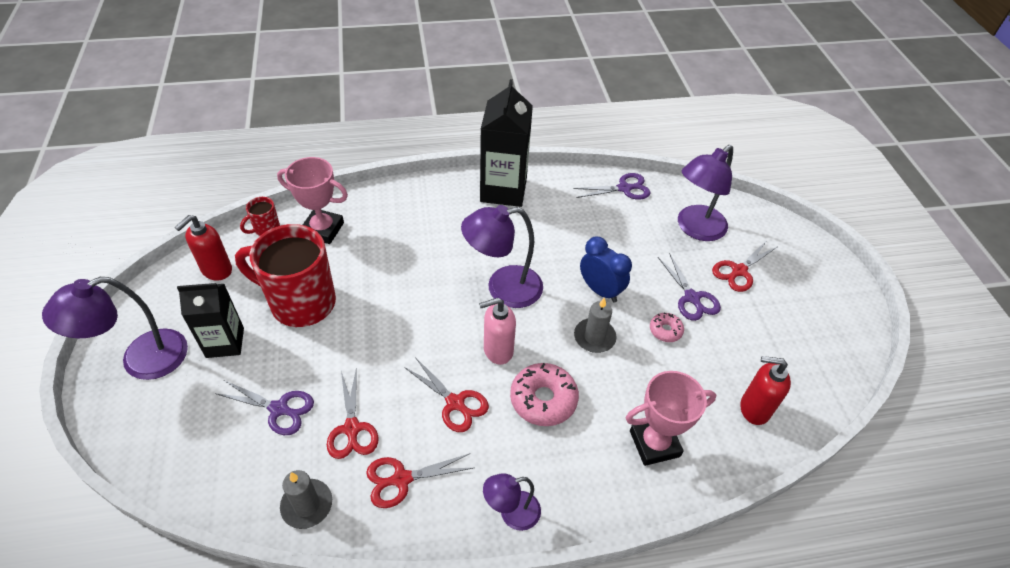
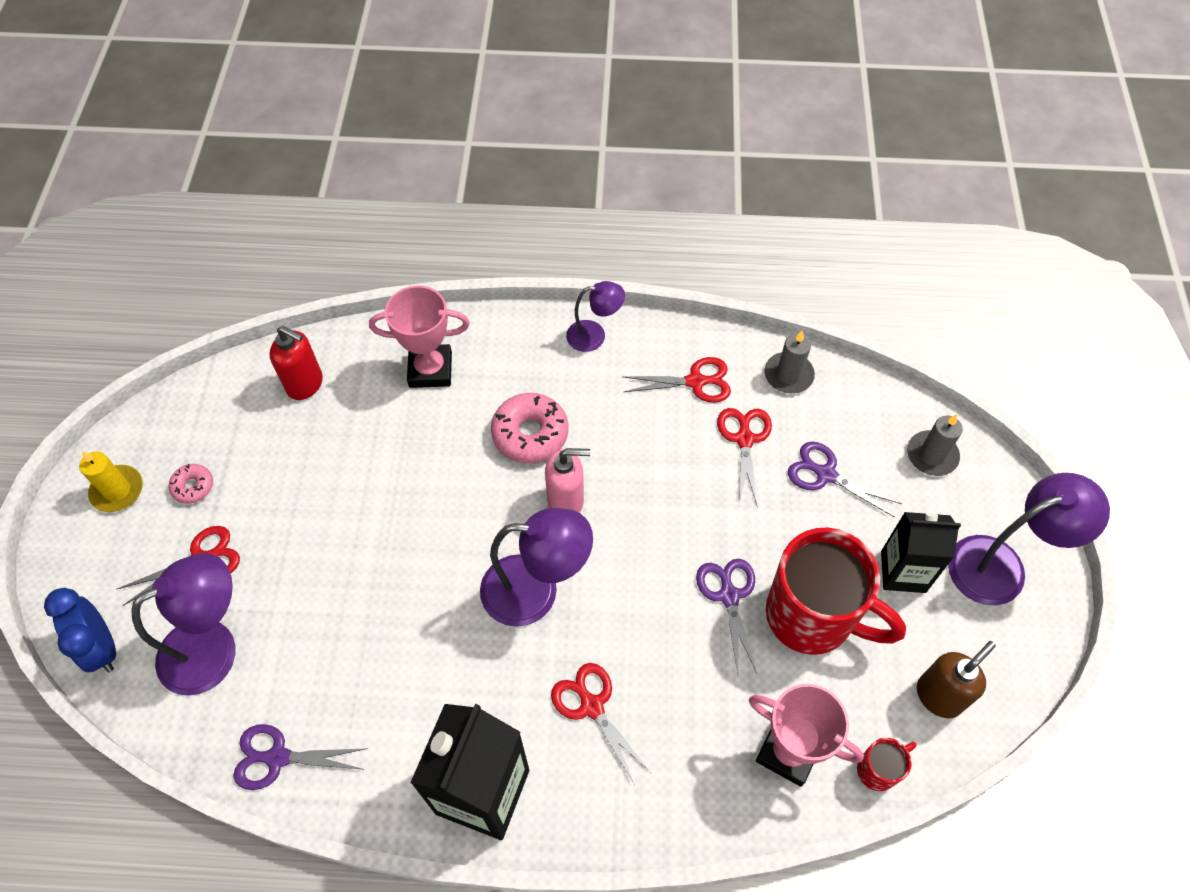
camera: 165 degrees left, 10 degrees up
red soap dispenser [175,215,232,280] -> brown soap dispenser [917,641,996,718]
red scissors [404,357,489,432] -> red scissors moved to [551,663,651,785]
grey candle [574,297,617,353] -> grey candle moved to [907,414,963,476]
blue clock [580,237,632,303] -> blue clock moved to [44,588,116,672]
pink donut [650,312,684,342] -> pink donut moved to [168,464,213,504]
purple scissors [658,253,721,321] -> purple scissors moved to [696,559,757,674]
none -> yellow candle [79,451,143,512]

